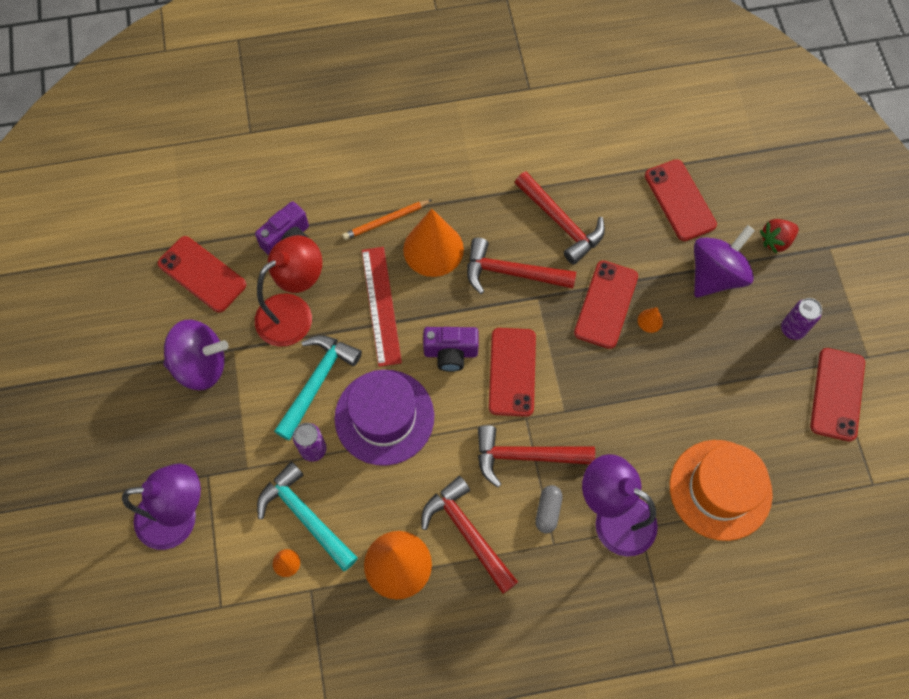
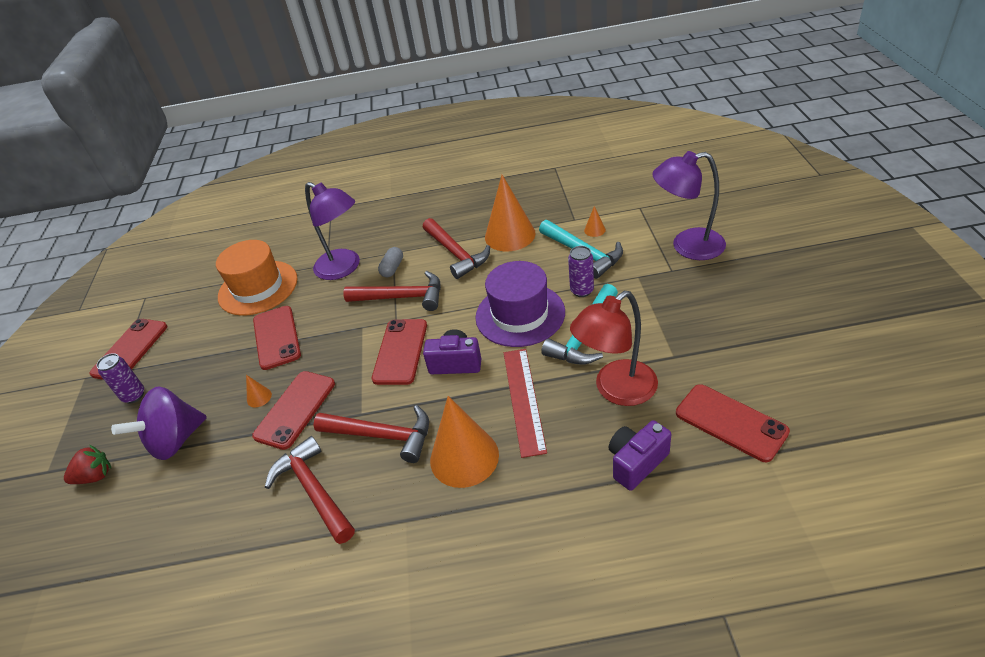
camera: 170 degrees left, 25 degrees down
purple spinning top [163,320,229,390] -> none
orange pencil [343,200,432,240] -> none
red phone [645,159,717,241] -> red phone moved to [253,306,301,370]

